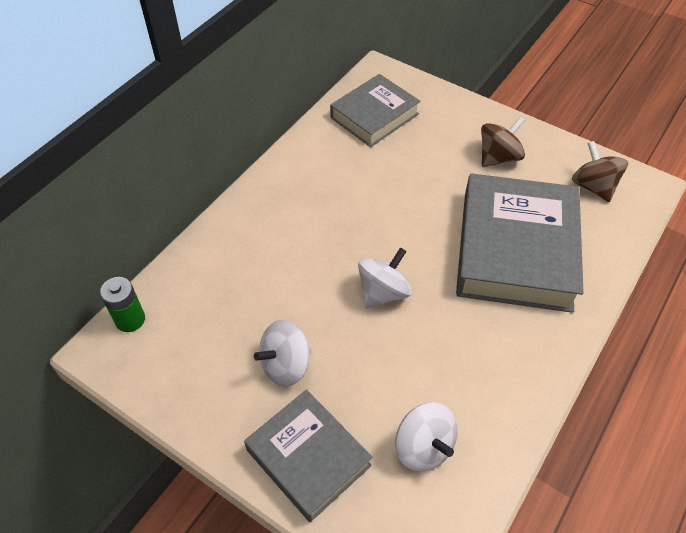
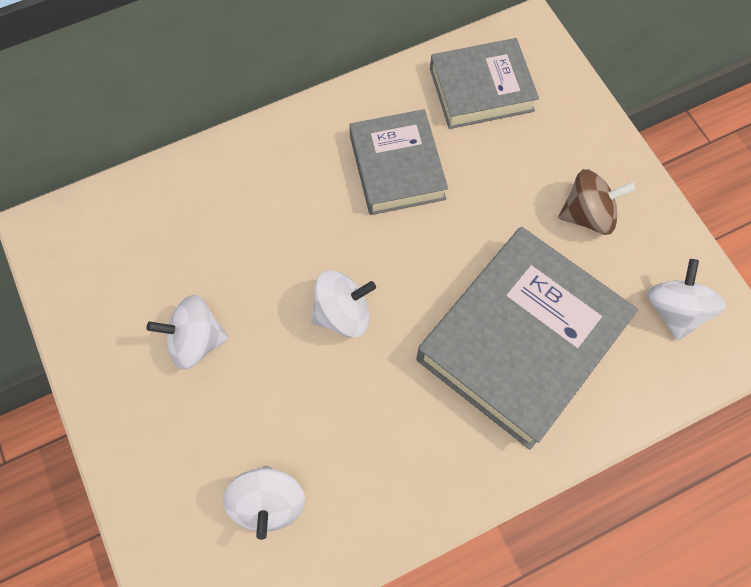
camera: 30 degrees right, 15 degrees up
green battery [100,277,145,332] -> none
grey book [244,389,372,522] -> grey book moved to [349,109,448,215]
brown spinning top [572,141,628,202] -> white spinning top [647,259,726,341]

